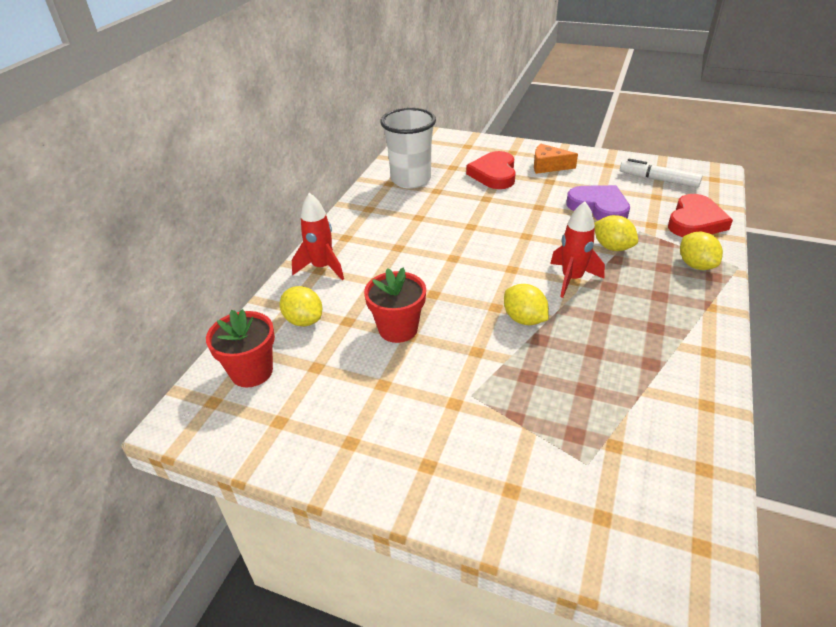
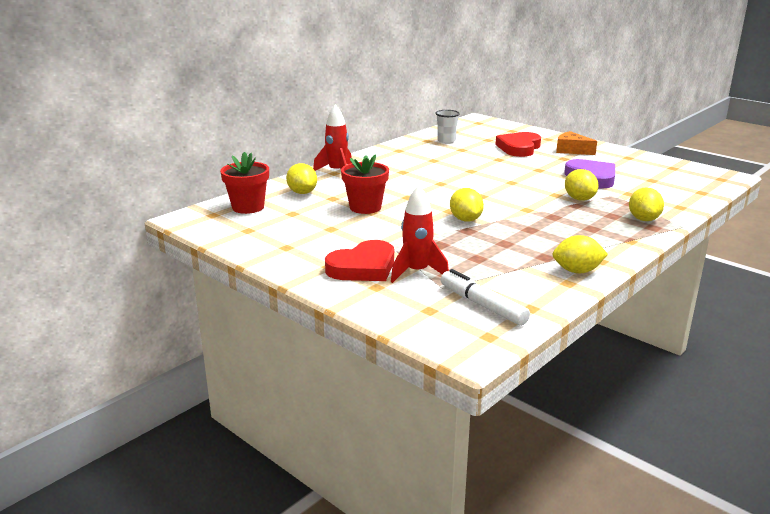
camera: 20 degrees right, 15 degrees down
white cup [380,108,436,189] -> white cup [436,110,460,144], size x0.53
red rocket [550,201,605,298] -> red rocket moved to [391,185,449,283]
white marker [620,159,702,188] -> white marker moved to [440,269,530,326]
red heart [668,194,733,237] -> red heart moved to [325,240,394,281]
none -> yellow lemon [552,235,608,273]

